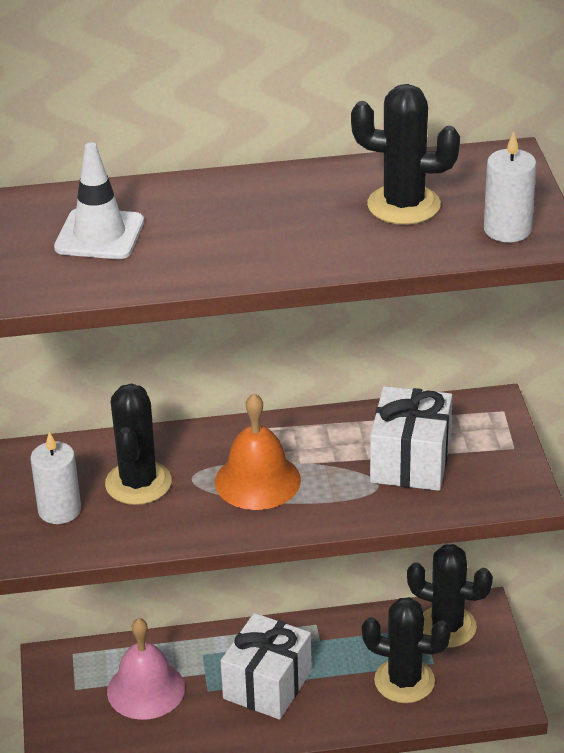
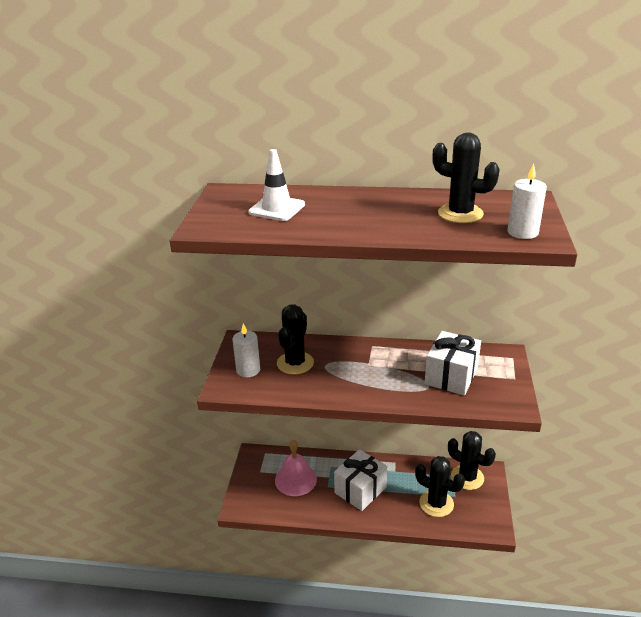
camera: 15 degrees right, 5 degrees down
orange bell [215,393,301,510] -> none

